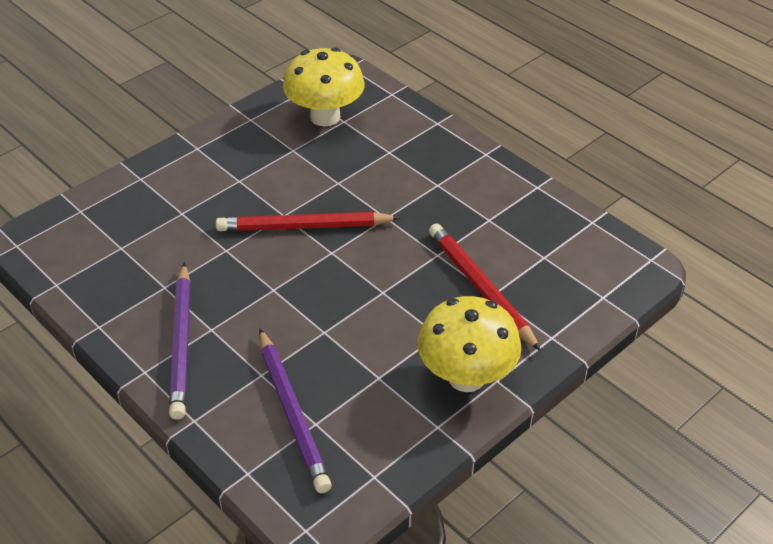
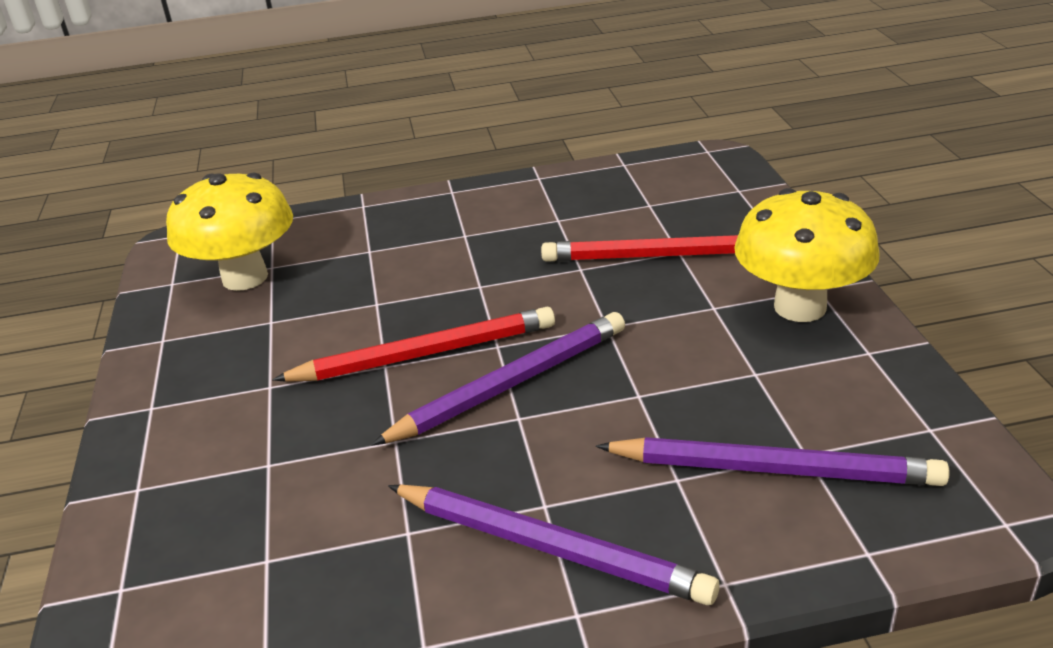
camera: 55 degrees left, 10 degrees down
red pencil [216,212,401,231] -> red pencil turned 135 degrees counterclockwise [272,307,555,382]
none -> purple pencil [371,312,625,446]

